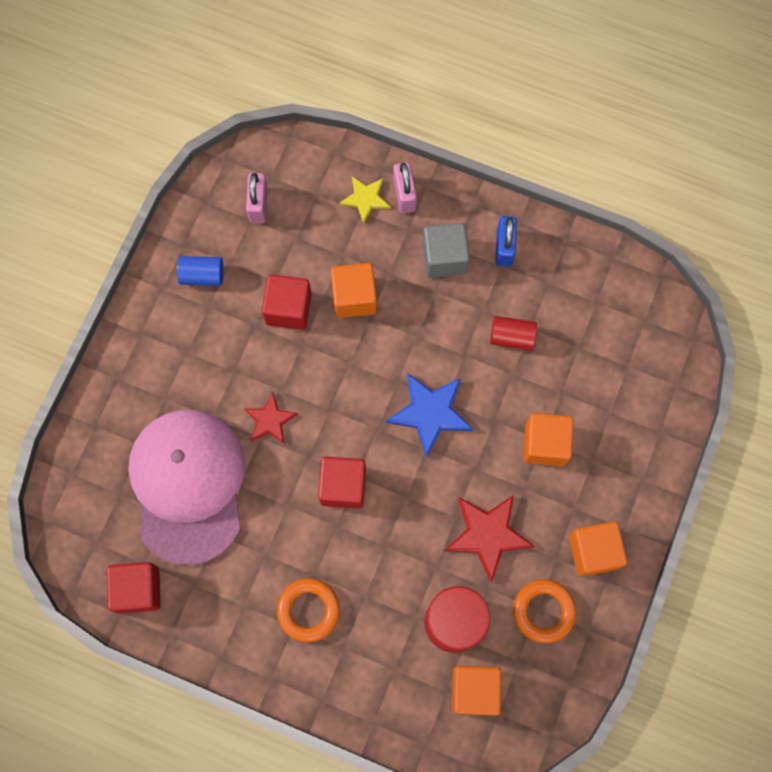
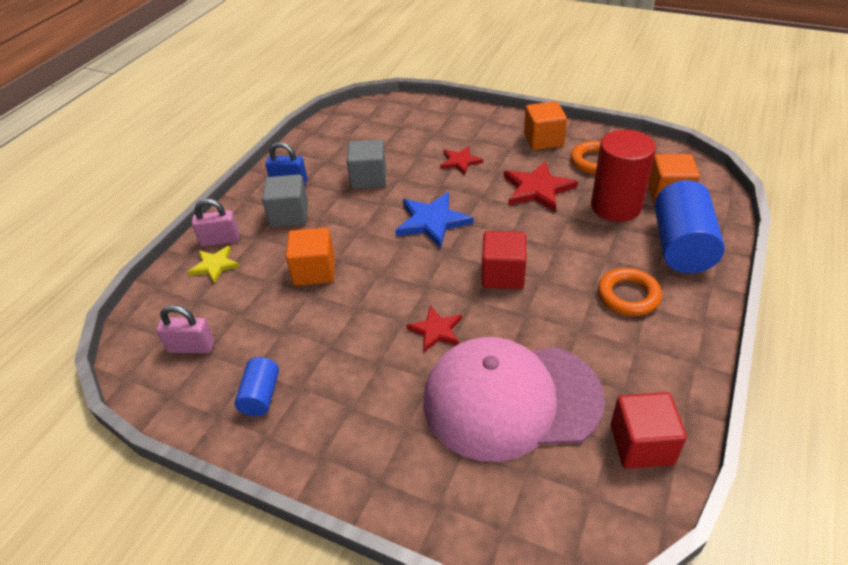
camera: 85 degrees left, 30 degrees down
red cube [262,274,312,330] -> none
red cylinder [490,316,537,350] -> grey cube [347,139,386,189]
orange cube [523,413,574,466] -> red star [440,146,483,175]
none -> blue cylinder [654,180,725,273]

